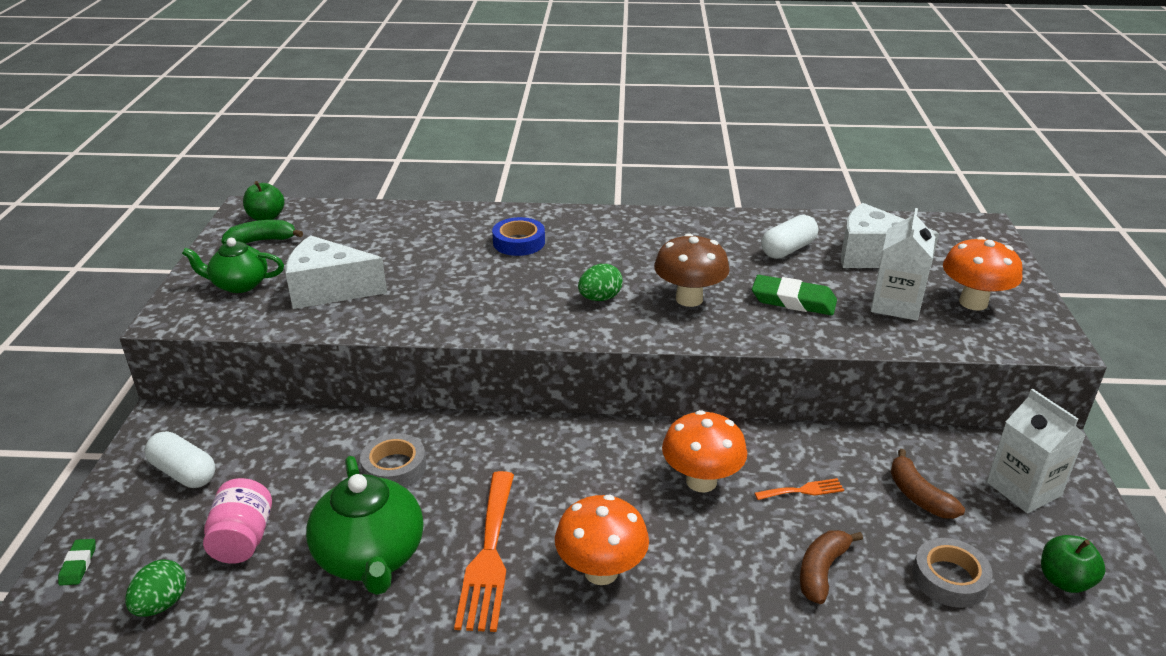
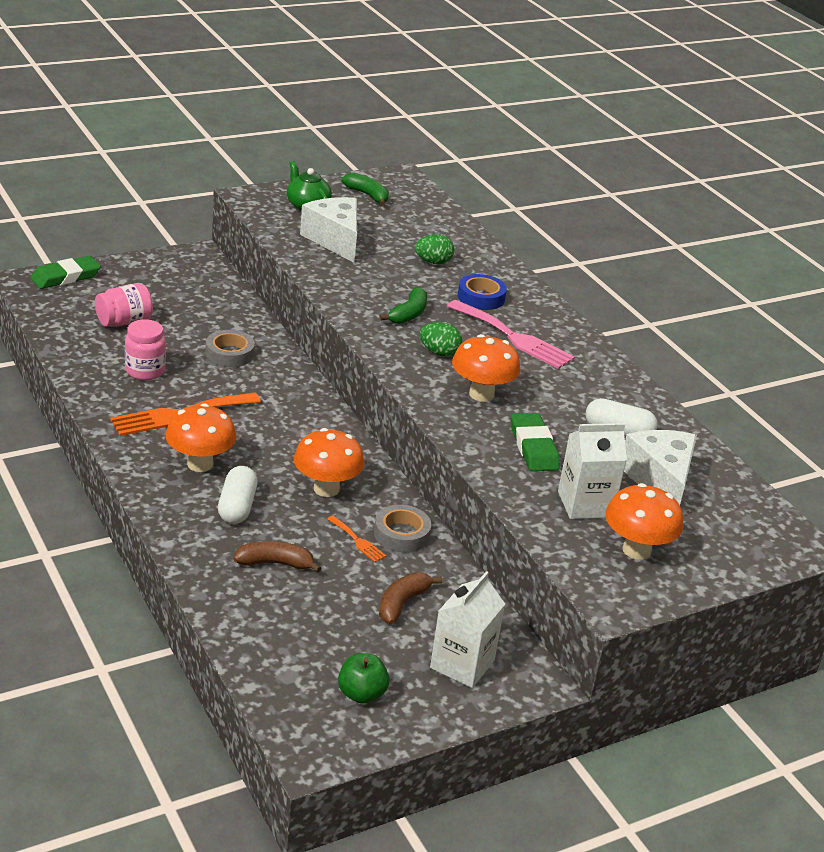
camera: 55 degrees right, 0 degrees up
green eraser [58,539,95,586] -> green eraser [30,256,101,289], size x1.95
green egg [125,559,186,617] -> green egg moved to [415,234,454,264]
white capsule [145,431,215,488] -> white capsule moved to [218,466,258,524]
green apple [243,181,285,221] -> none
green teapot [306,456,424,595] -> pink jar [125,319,166,380]
brown mushroom [654,233,730,307] -> orange mushroom [452,334,521,402]
grey tape [912,538,992,608] -> grey tape moved to [374,505,431,553]
none -> green banana [380,287,427,324]
none -> pink fork [447,300,575,369]

